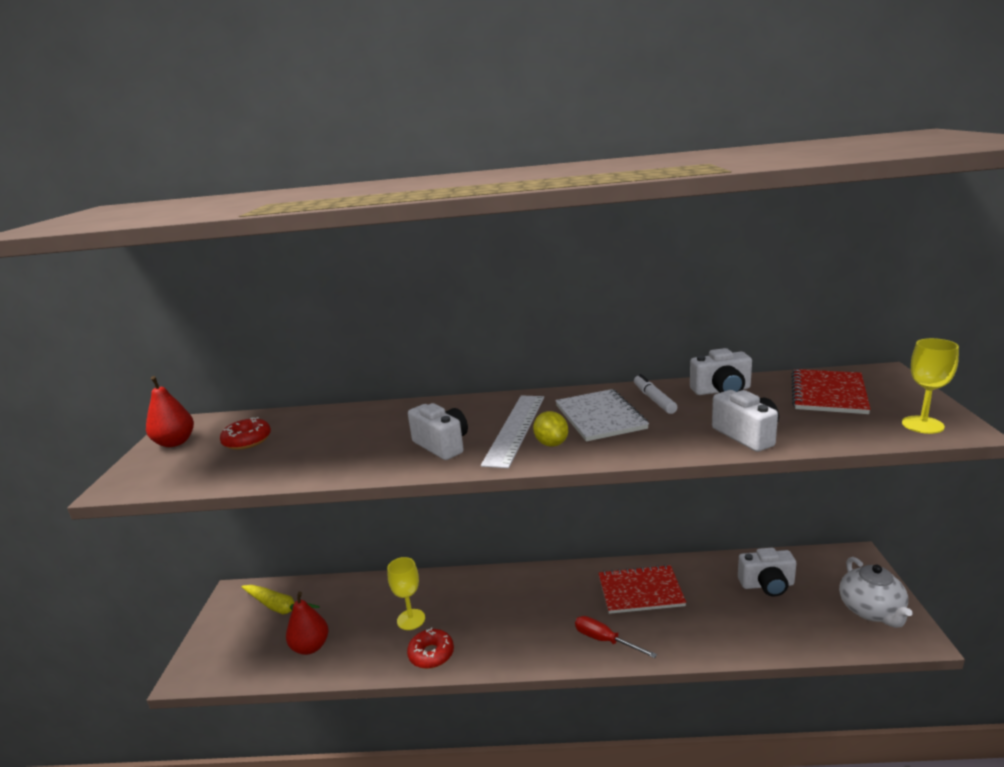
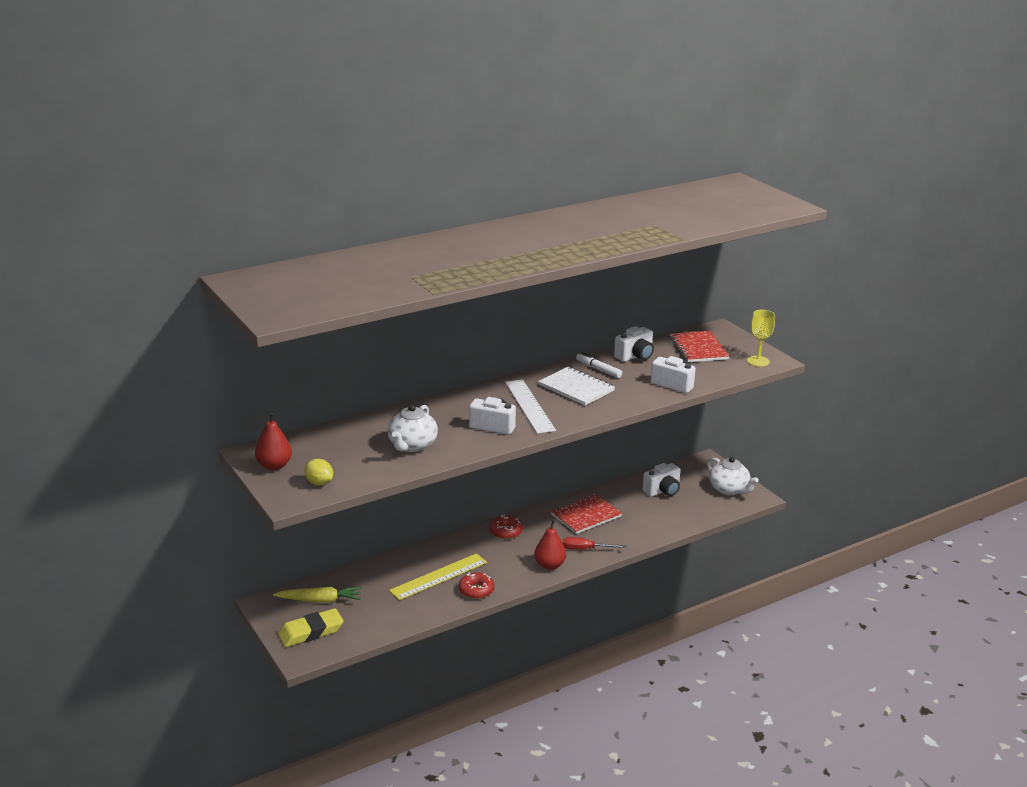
camera: 35 degrees left, 5 degrees up
red donut [220,417,271,450] -> red donut moved to [489,514,523,539]
red pear [286,591,328,655] -> red pear moved to [534,519,566,570]
yellow goblet [387,557,425,630] -> yellow ruler [389,553,487,600]
yellow lemon [533,411,568,447] -> yellow lemon moved to [304,459,333,485]
none -> yellow eraser [278,608,344,647]
none -> white teapot [387,405,438,452]

